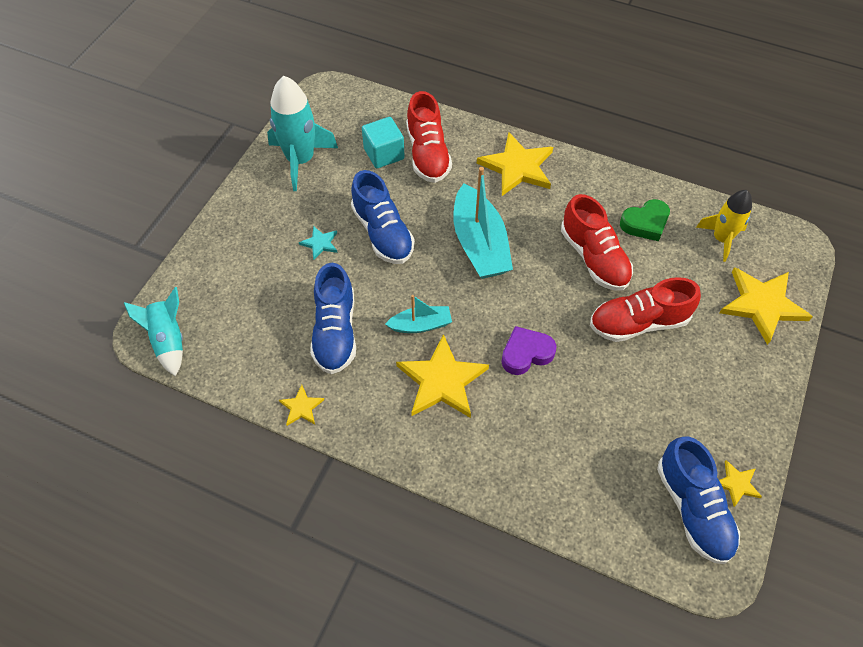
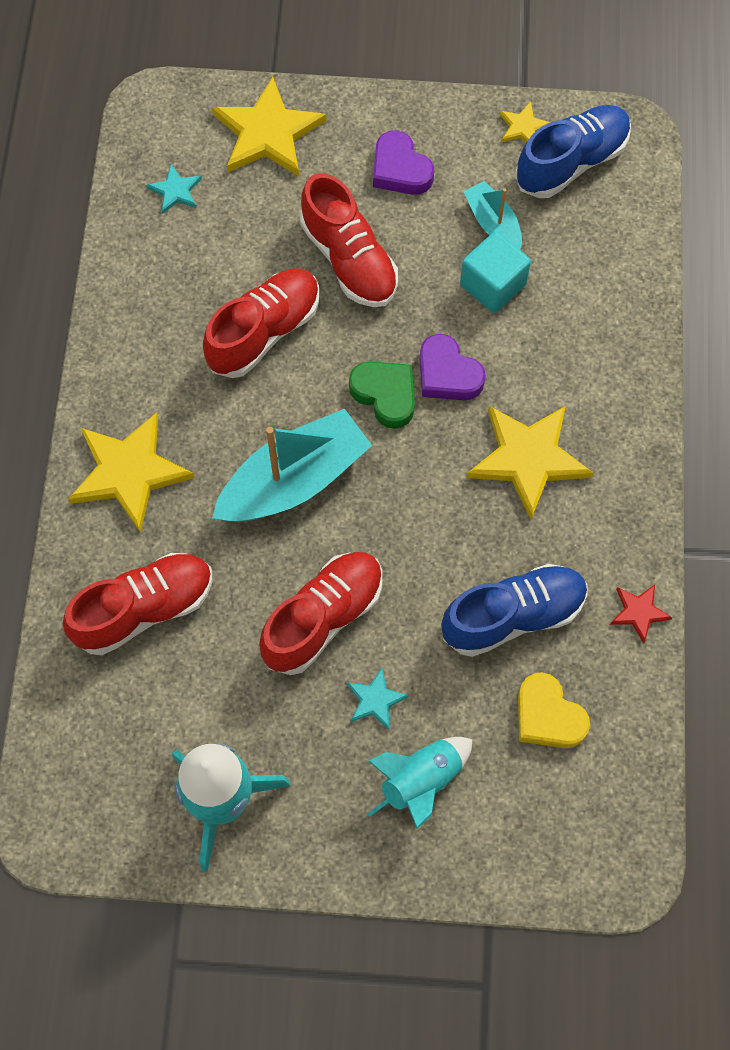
camera: 110 degrees left, 10 degrees up
turquoise rocket [124,287,183,376] -> turquoise rocket moved to [368,737,473,829]
yellow star [279,385,324,426] -> red star [610,585,672,643]
blue shoe [351,170,415,264] -> red shoe [259,552,382,675]
turquoise cube [362,117,405,168] -> turquoise cube moved to [460,231,531,313]
turquoise boat [385,295,452,333] -> turquoise boat moved to [463,181,522,250]
green heart [620,199,670,241] -> green heart moved to [349,362,415,429]
yellow rocket [696,190,752,262] -> turquoise star [146,164,202,214]
none -> purple heart [373,130,434,195]
none -> yellow heart [518,672,590,748]

